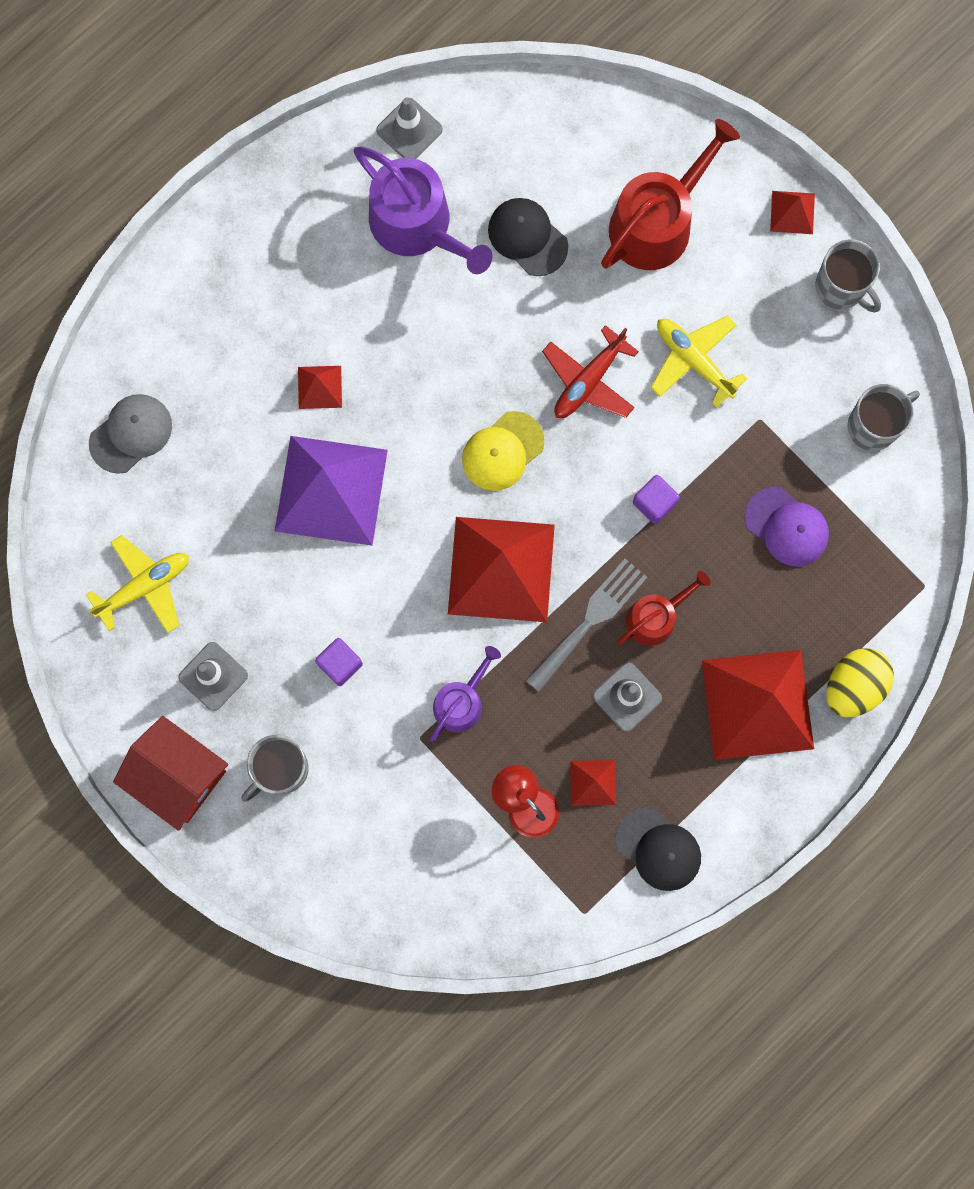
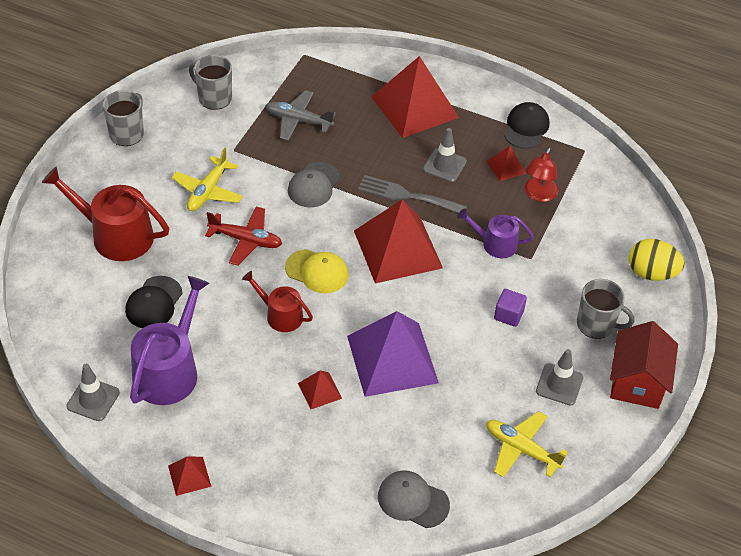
camera: 115 degrees left, 30 degrees down
red watering can [617,571,711,646] -> red watering can moved to [242,271,313,332]
purple cube [633,475,680,524] -> grey cap [288,162,340,207]
purple cap [745,487,829,566] -> grey plane [265,90,336,141]
red pyramid [770,191,815,234] -> red pyramid moved to [168,456,212,496]
yellow egg [826,648,894,717] -> yellow egg moved to [629,239,684,281]

